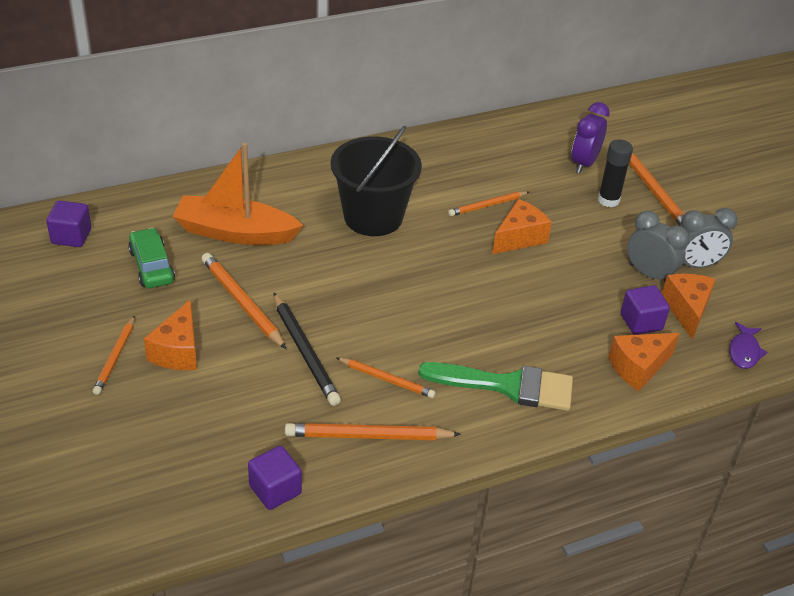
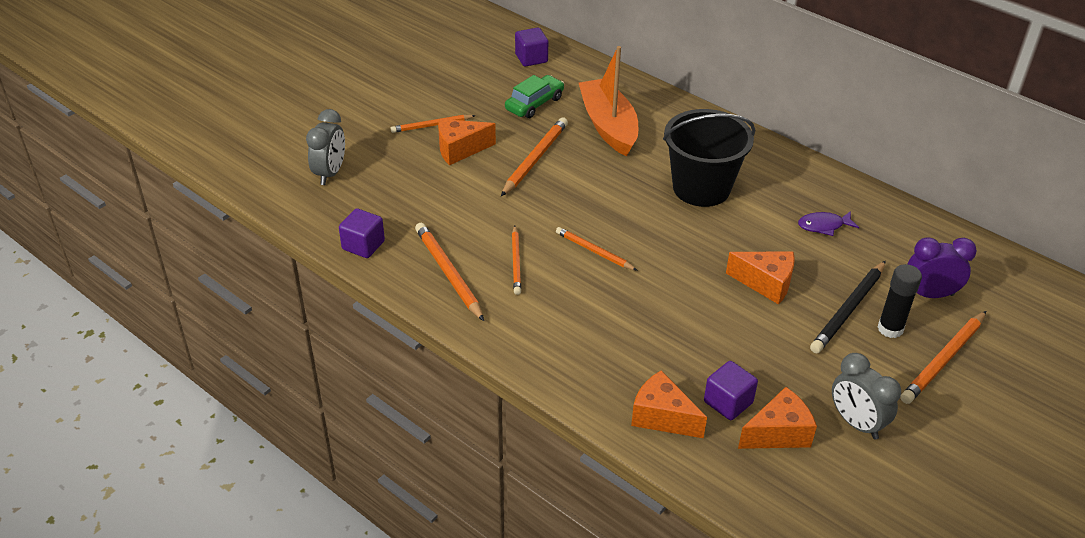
camera: 65 degrees right, 0 degrees up
black pencil [274,293,341,406] -> black pencil moved to [810,261,886,353]
green brush [418,362,573,411] -> none
orange pencil [448,191,529,216] -> orange pencil moved to [556,227,638,271]
grey clock [627,211,689,282] -> grey clock moved to [306,109,345,185]
purple fish [729,322,768,369] -> purple fish moved to [798,211,859,236]

